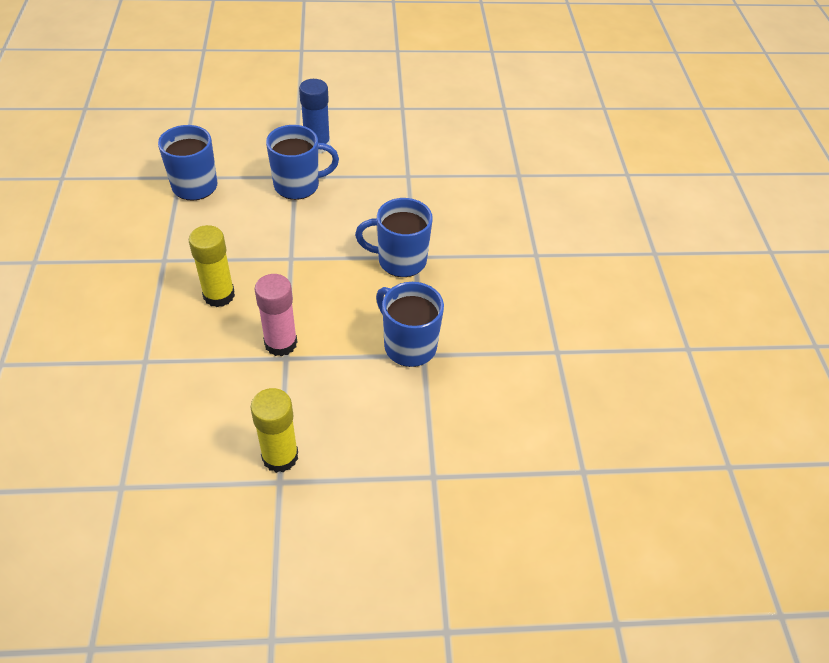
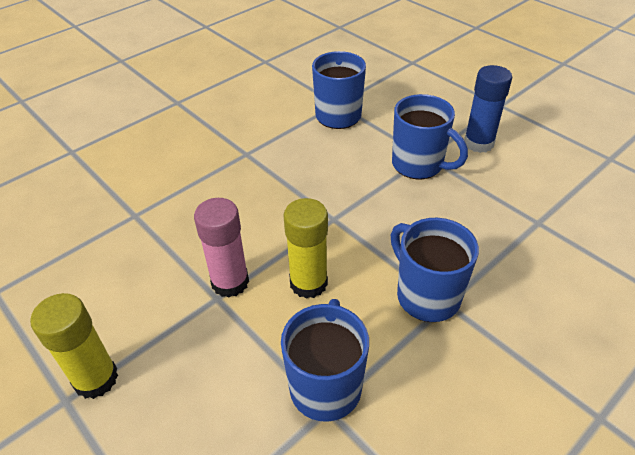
camera: 55 degrees right, 5 degrees down
yellow glue stick [189,225,235,307] -> yellow glue stick moved to [283,198,328,299]

